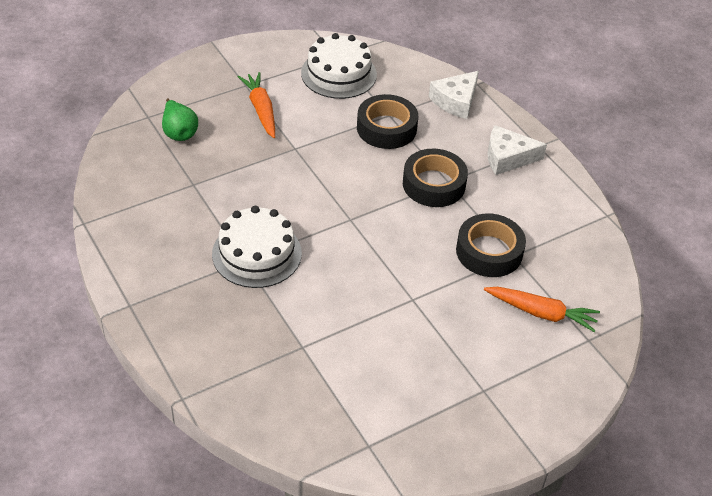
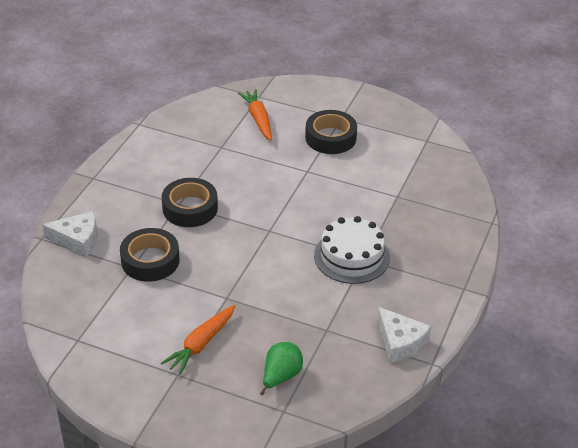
camera: 125 degrees left, 5 degrees down
white cake [301,33,377,99] -> none
black tape [456,214,526,277] -> black tape moved to [305,110,357,154]
white cheese [487,125,547,175] -> white cheese moved to [377,307,431,363]

